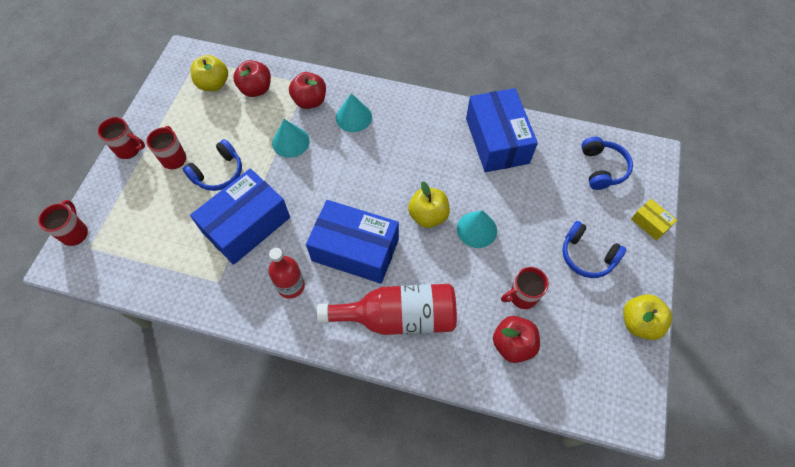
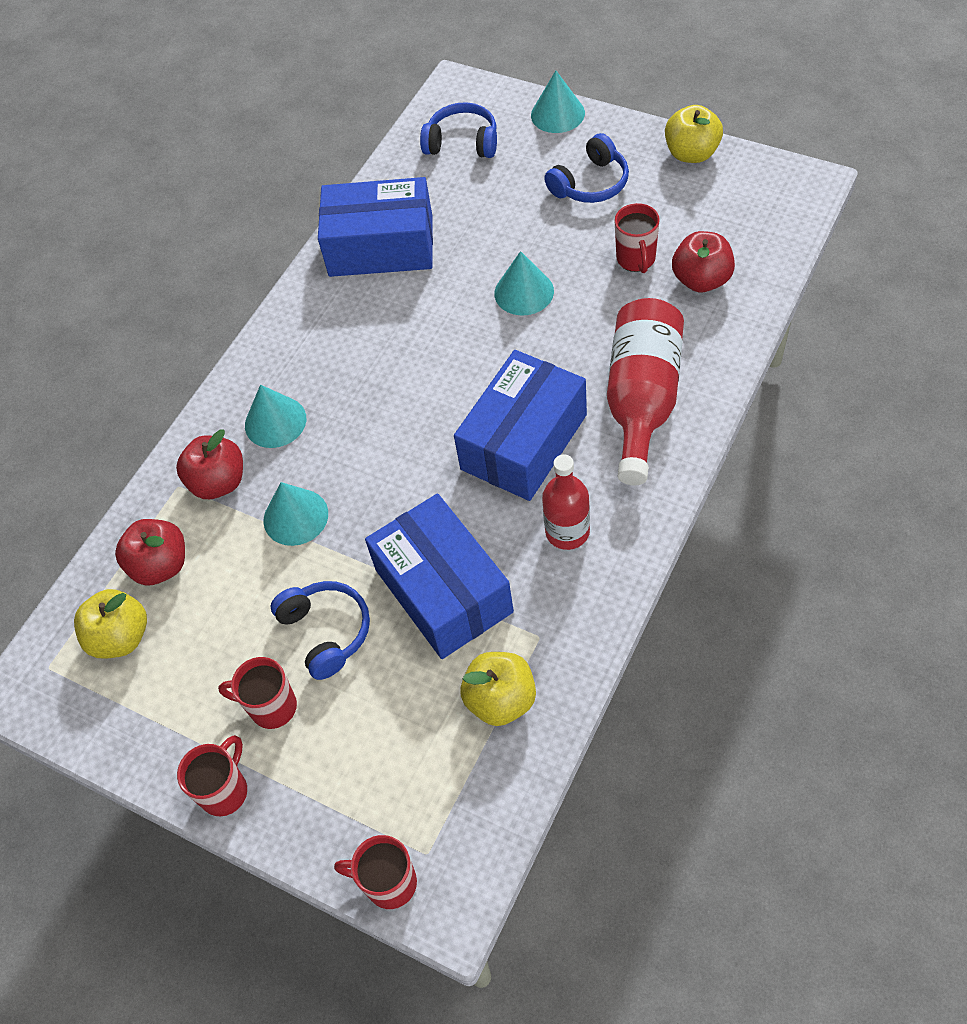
camera: 70 degrees left, 5 degrees down
yellow apple [408,181,450,228] -> yellow apple moved to [460,652,536,726]
yellow box [631,199,677,241] -> turquoise cone [531,71,585,133]

